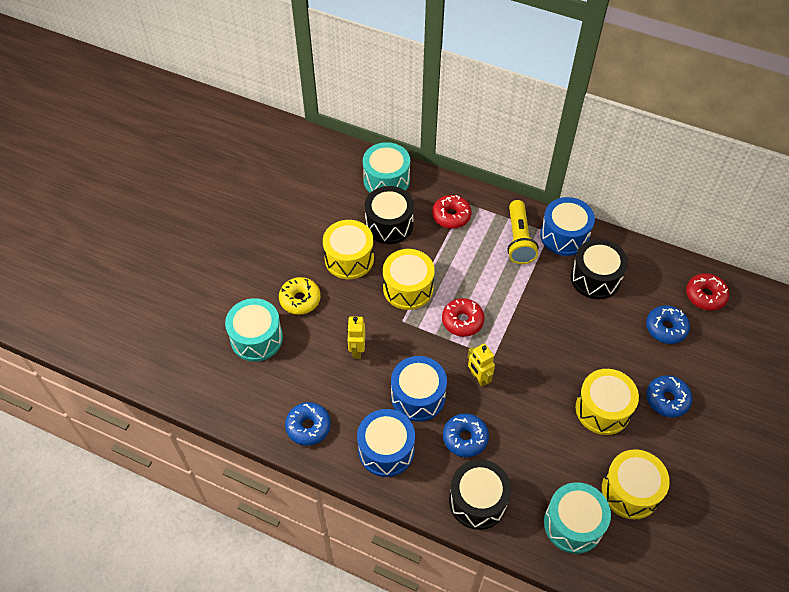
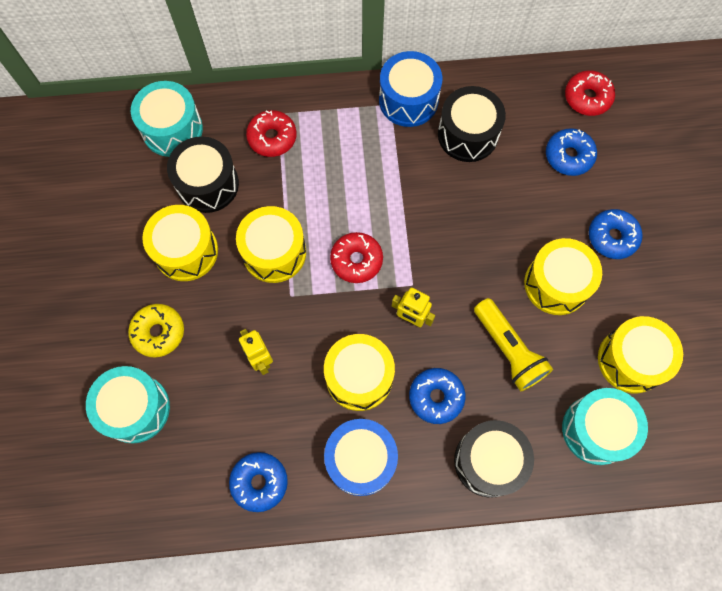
camera: 30 degrees left, 15 degrees up
blue drum [391,356,447,422] -> yellow drum [324,334,395,411]
yellow flashlight [507,200,538,264] -> yellow flashlight moved to [474,298,553,391]

